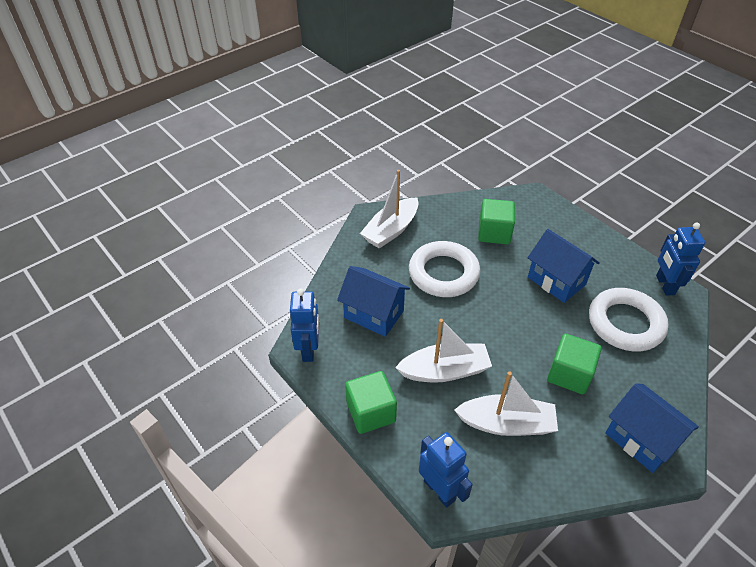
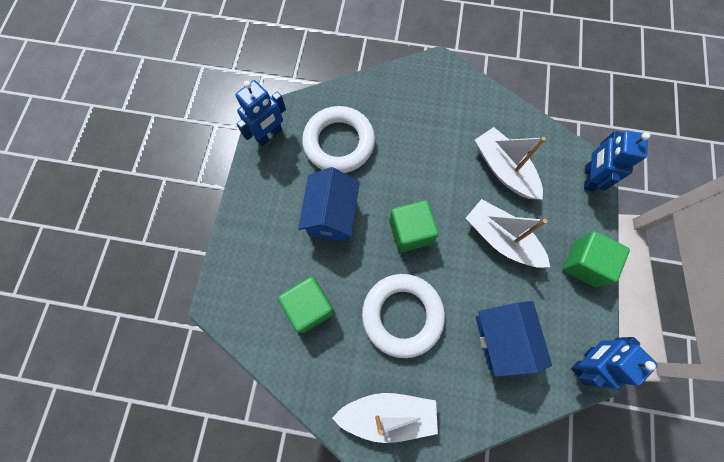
camera: 130 degrees left, 25 degrees up
green cube [547,333,602,394] -> green cube moved to [389,200,439,252]
blue house [605,383,699,473] -> none

